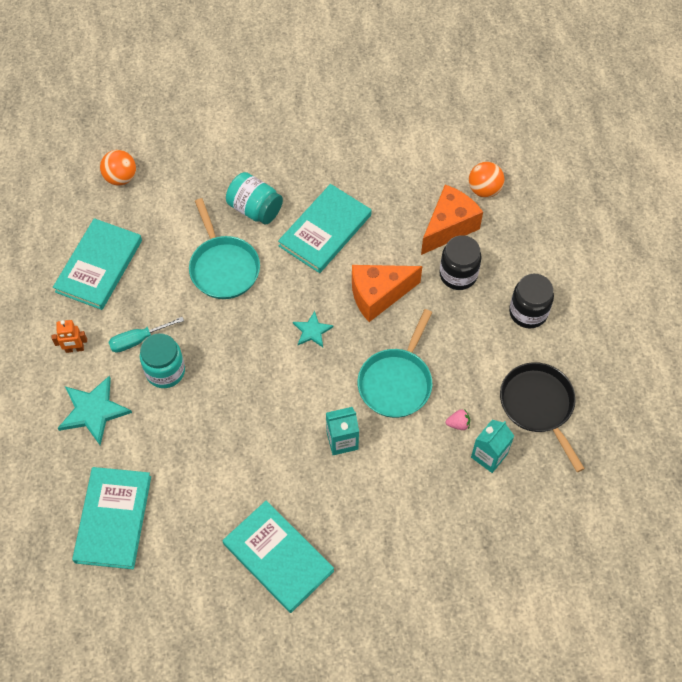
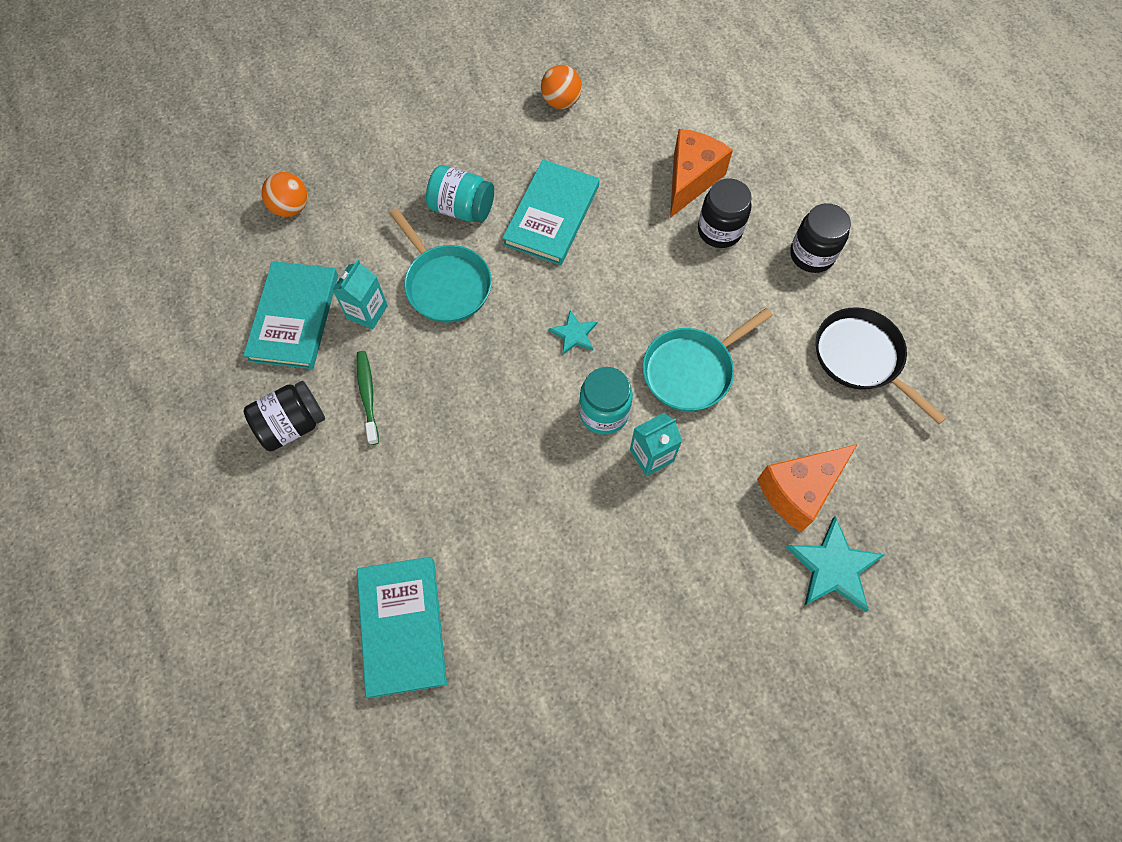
camera: 15 degrees left, 5 degrees up
orange robot [52,320,87,353] -> black jar [243,381,325,452]
turquoise star [58,376,132,445] -> turquoise star moved to [786,516,884,612]
turquoise screwdriver [108,317,184,353] -> green toothbrush [356,351,379,445]
turquoise jar [140,333,185,388] -> turquoise jar moved to [579,367,633,435]
turquoise book [223,500,334,613] -> none
orange cheese [352,265,422,322] -> orange cheese moved to [757,444,858,532]
turquoise pan [357,309,432,418] -> turquoise pan turned 45 degrees clockwise [643,308,773,411]
pink strawberry [446,409,470,430] -> none
orange ball [469,162,505,198] -> orange ball moved to [541,65,582,109]
turquoise carton [471,420,514,473] -> turquoise carton moved to [332,259,388,330]

